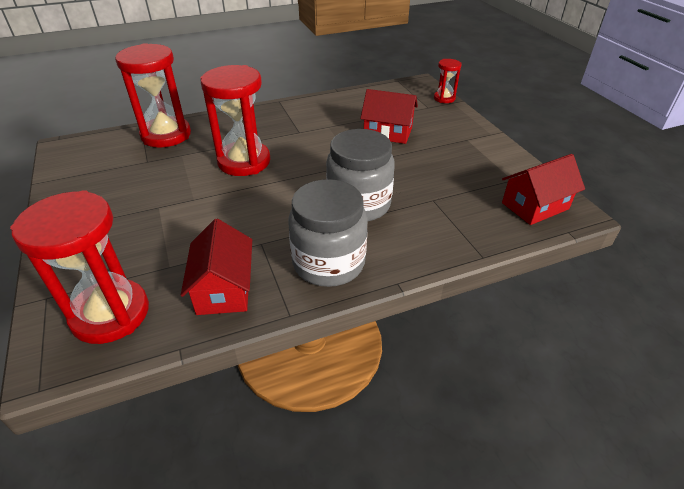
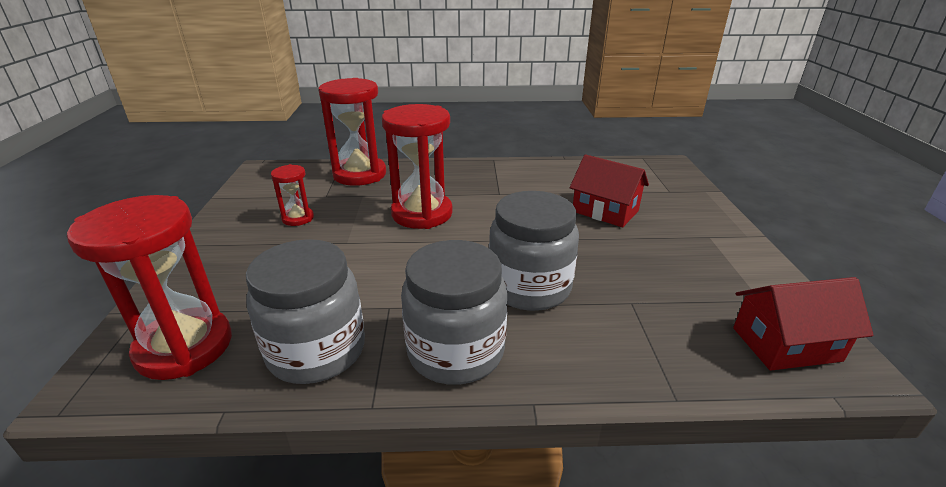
camera: 20 degrees right, 10 degrees down
red house [181,219,252,315] -> grey jar [246,239,365,384]
red hourglass [434,59,461,103] -> red hourglass moved to [271,164,314,226]

